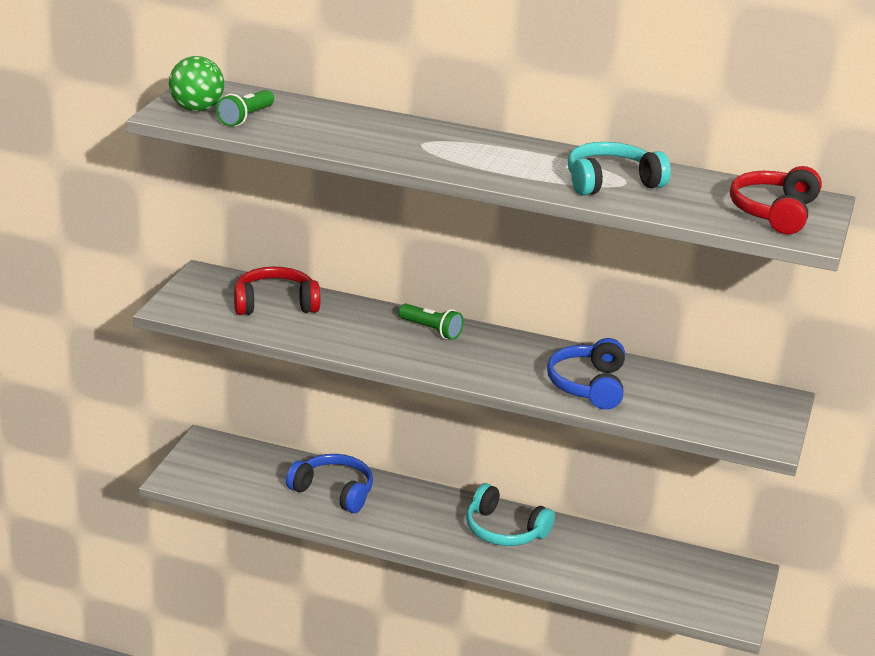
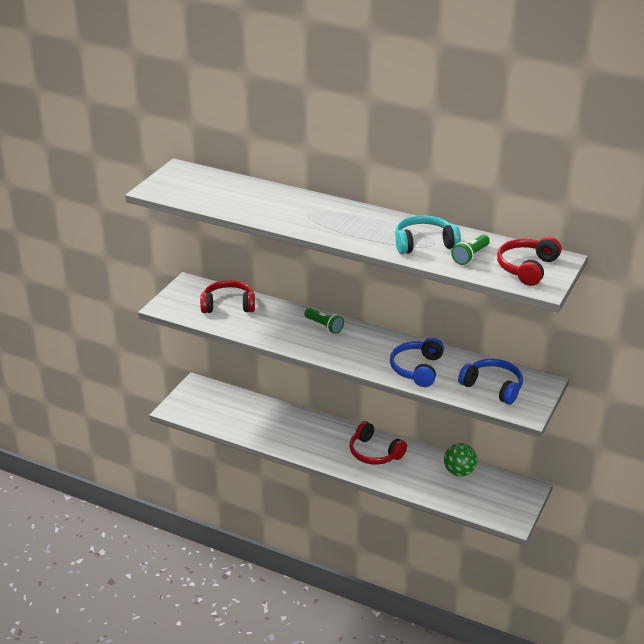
camera: 10 degrees right, 5 degrees up
green ball [169,56,224,112] -> green ball moved to [444,443,477,476]
green flashlight [216,90,274,126] -> green flashlight moved to [451,235,490,265]
blue headphones [286,454,373,513] -> blue headphones moved to [458,359,523,405]
turquoise headphones [466,483,555,546] -> red headphones [350,421,407,465]

